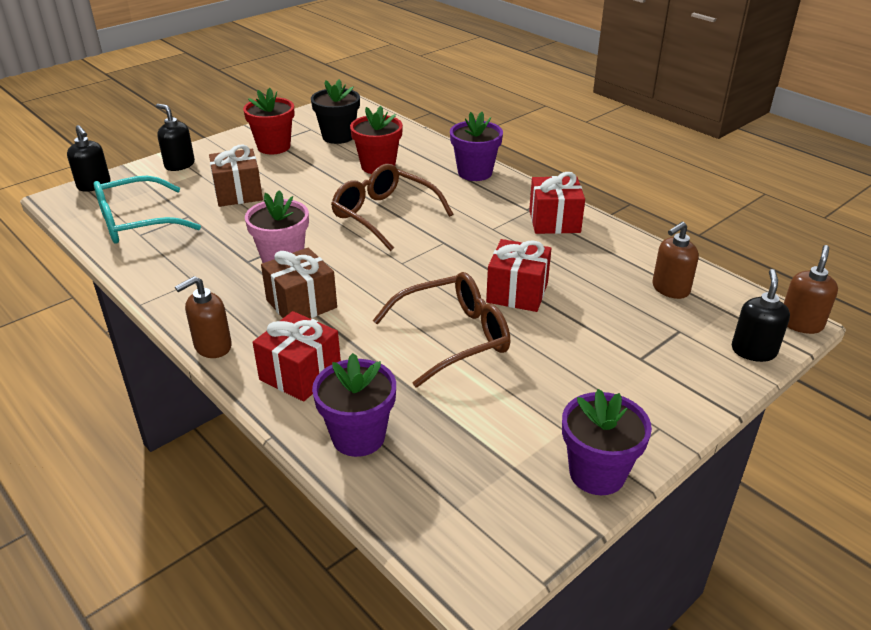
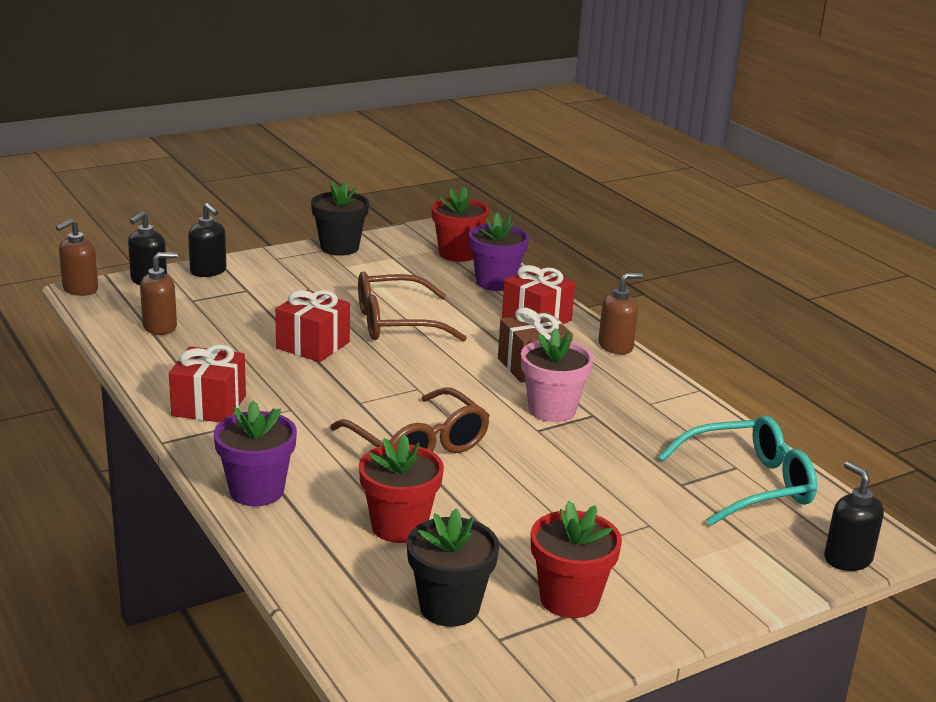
camera: 170 degrees left, 10 degrees down
black soap dispenser [156,104,195,171] -> black soap dispenser moved to [188,203,227,277]
brown gift [209,145,263,207] -> none
purple flower pot [562,389,652,495] -> black flower pot [311,181,369,256]
none -> red flower pot [431,187,489,262]

